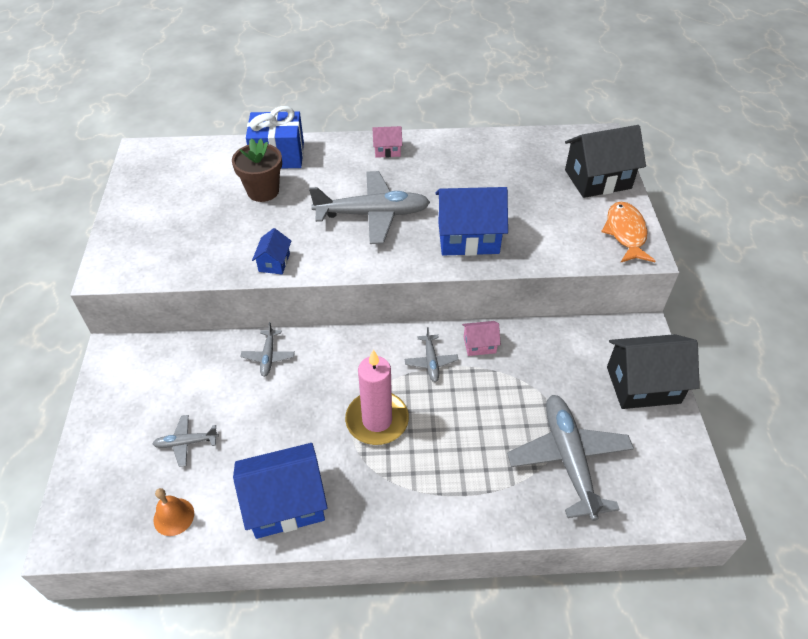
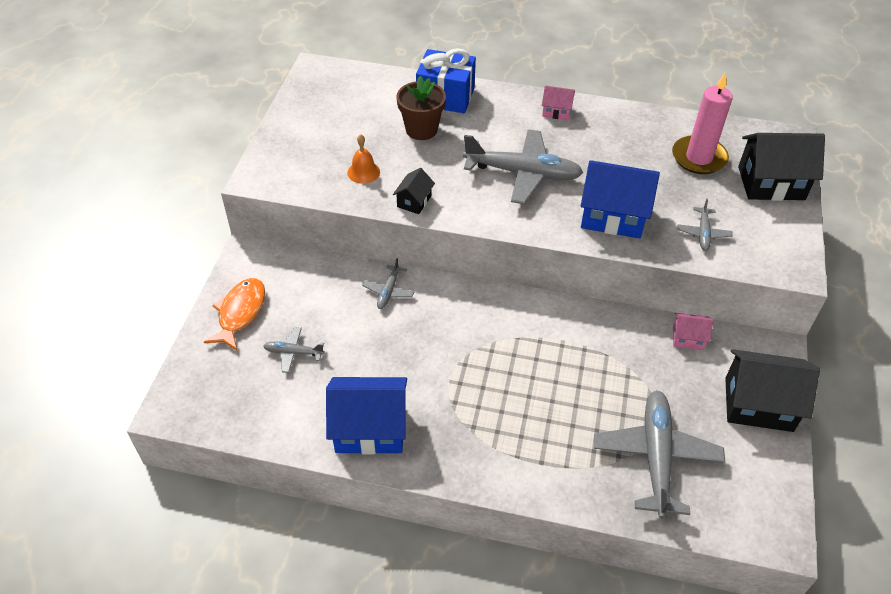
camera: 15 degrees right, 0 degrees up
orange bell [153,488,194,536] -> orange bell moved to [347,134,380,184]
blue house [252,228,291,274] -> black house [393,168,435,214]
pink candle [345,350,409,445] -> pink candle moved to [672,72,733,174]
grey plane [405,327,459,382] -> grey plane moved to [677,199,733,251]
pink house [462,321,501,356] -> pink house moved to [673,313,713,350]
orange fish [601,202,655,263] -> orange fish moved to [204,278,265,350]

